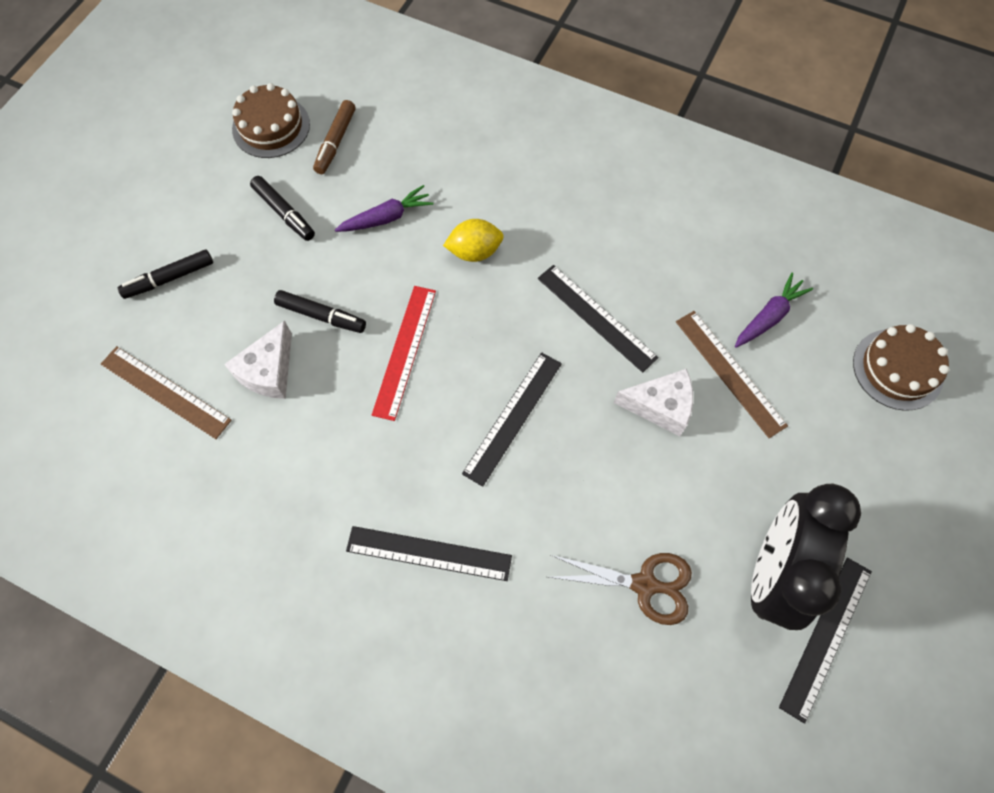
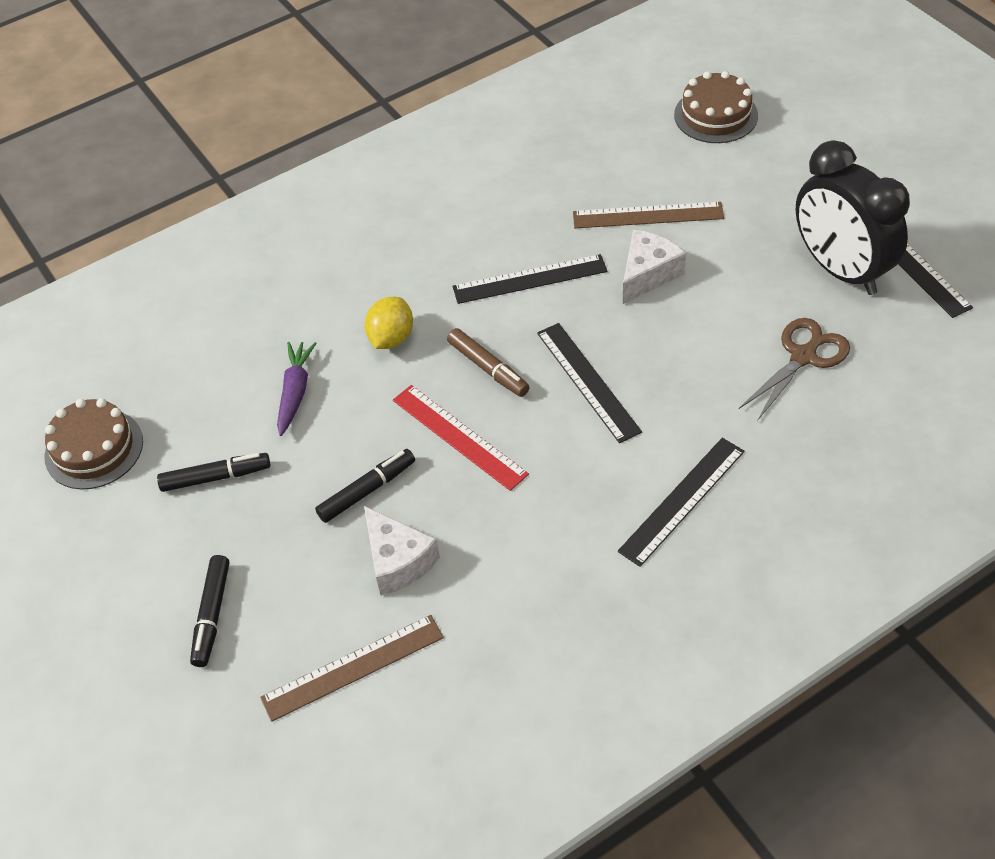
camera: 55 degrees left, 15 degrees down
brown marker [313,100,356,174] -> brown marker moved to [447,328,530,397]
purple carrot [735,273,813,348] -> none

